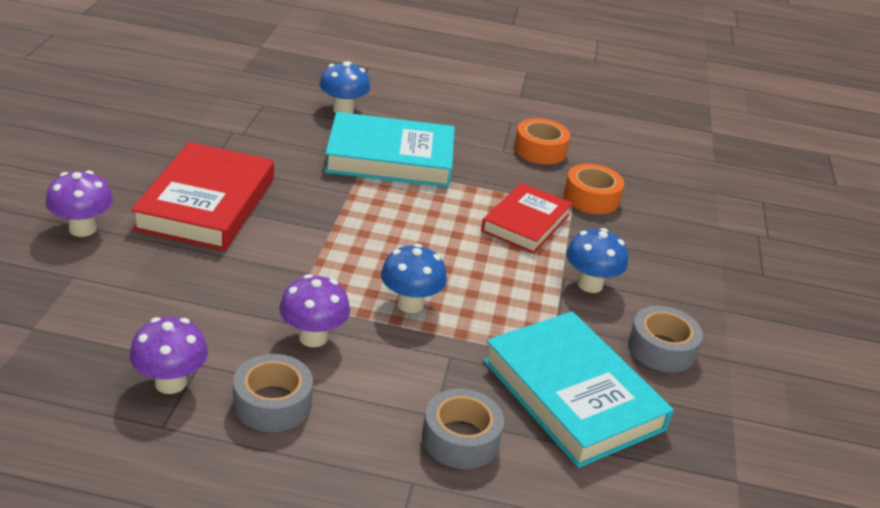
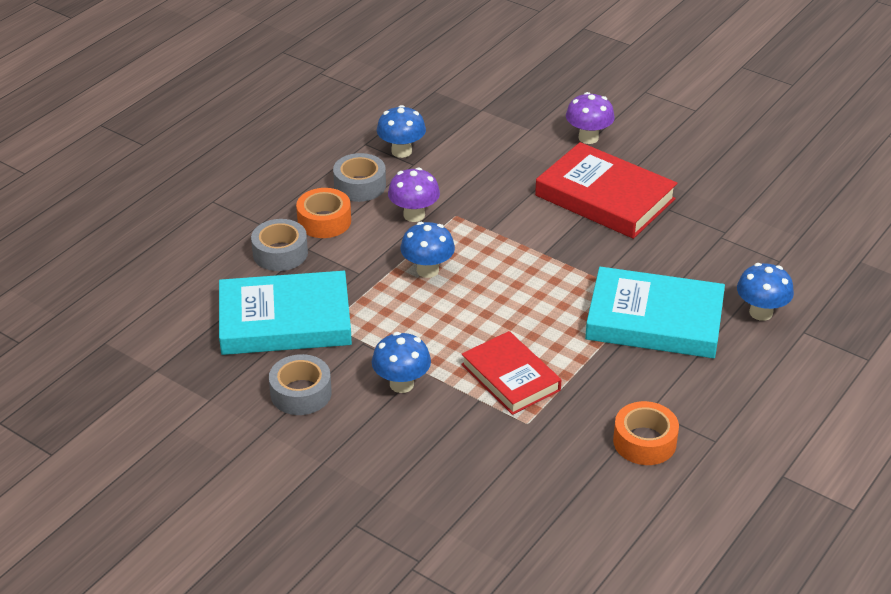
camera: 120 degrees right, 5 degrees up
purple mushroom [130,317,208,394] -> blue mushroom [377,105,426,158]
turquoise book [324,112,455,187] -> turquoise book turned 75 degrees clockwise [585,267,725,358]
orange tape [564,164,624,214] -> orange tape moved to [296,188,351,238]

